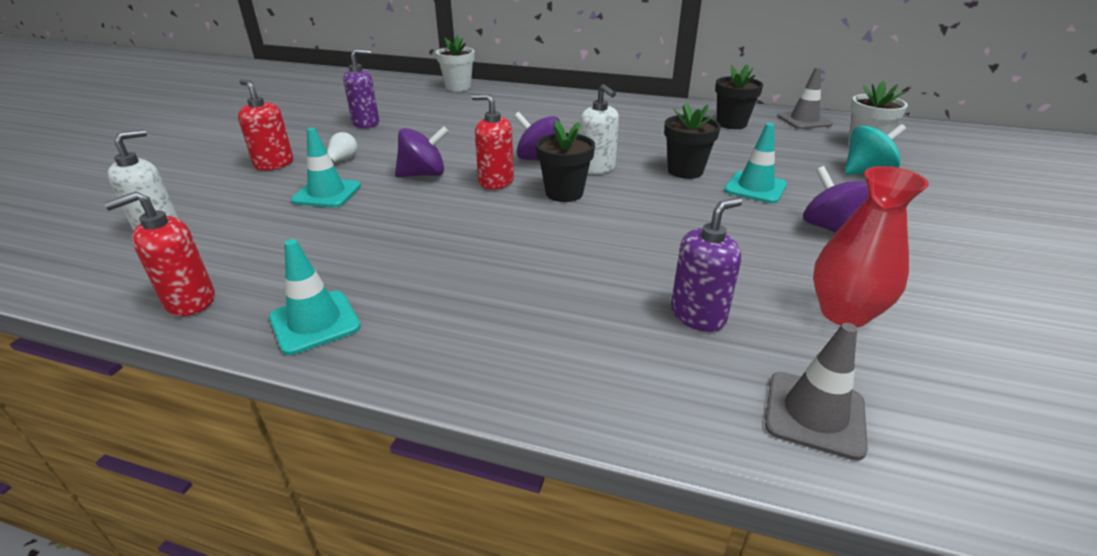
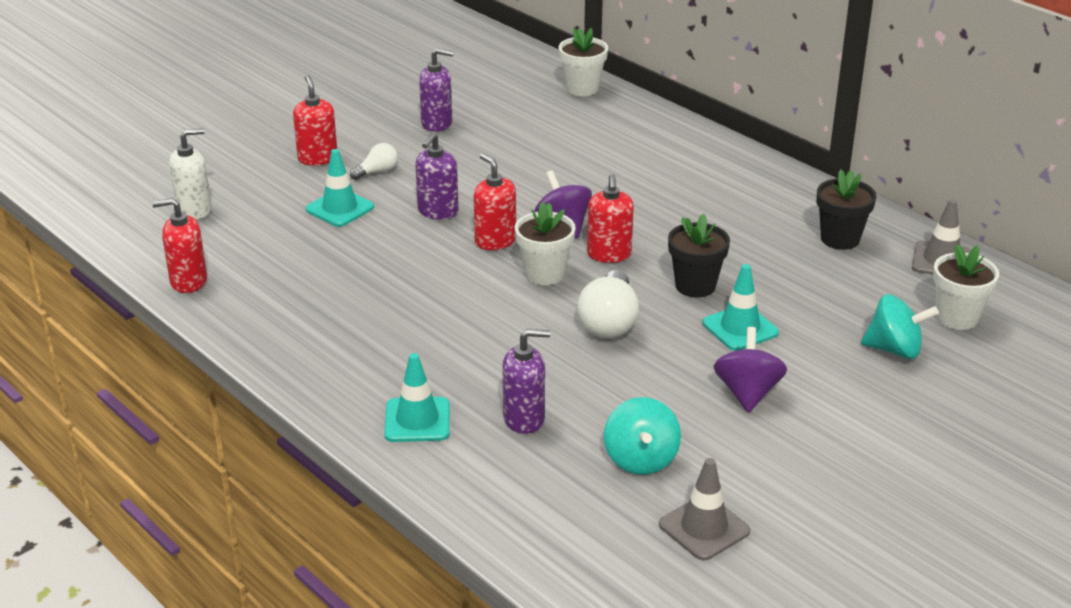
camera: 30 degrees right, 0 degrees up
turquoise traffic cone [269,239,361,355] -> turquoise traffic cone moved to [384,353,450,442]
purple spinning top [395,126,449,177] -> purple soap dispenser [415,133,459,220]
black flower pot [536,120,595,202] -> white flower pot [515,202,576,285]
white soap dispenser [580,84,619,174] -> red soap dispenser [587,174,634,263]
grey traffic cone [765,323,868,460] -> grey traffic cone moved to [659,458,750,560]
red vase [813,166,929,327] -> turquoise spinning top [604,397,681,475]
none -> white light bulb [577,270,639,338]

